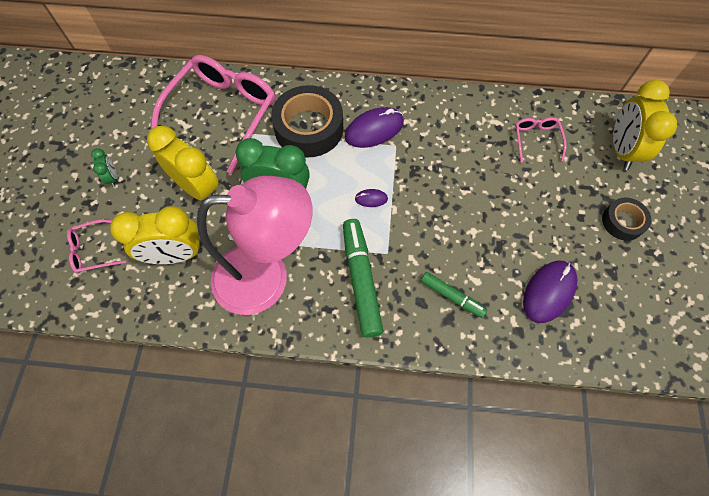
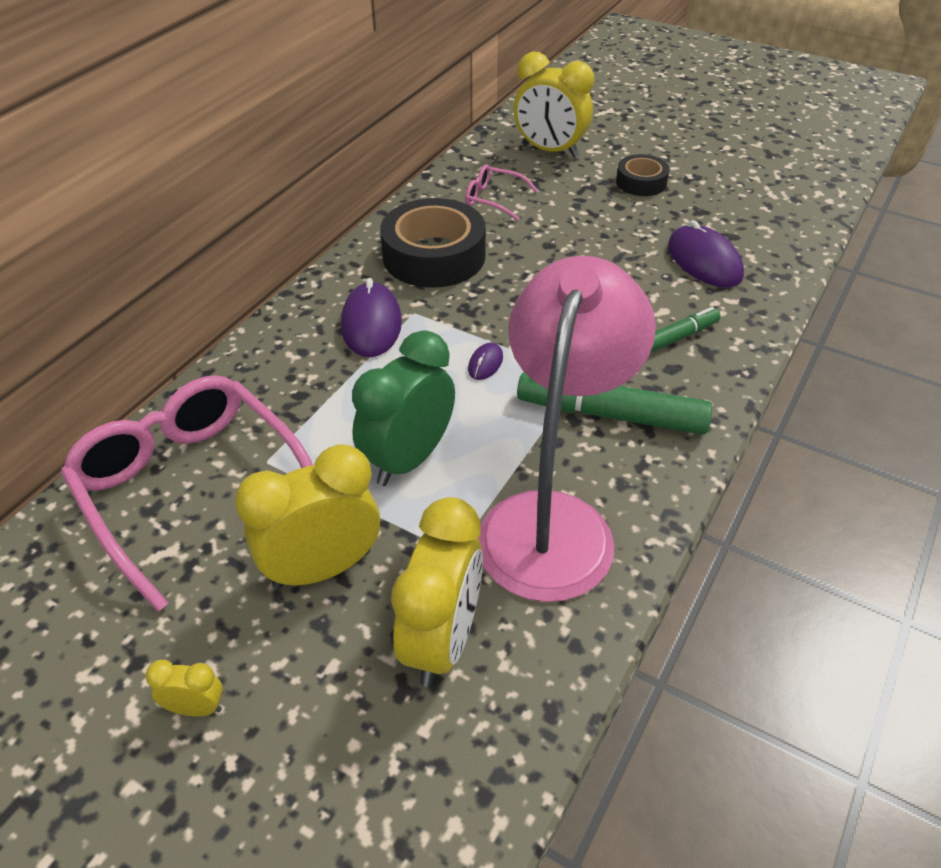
camera: 65 degrees left, 20 degrees down
pink glasses [67,220,126,273] -> none
green clock [91,148,117,187] -> yellow clock [145,660,223,717]
black tape [271,85,343,158] -> black tape moved to [380,198,486,288]

